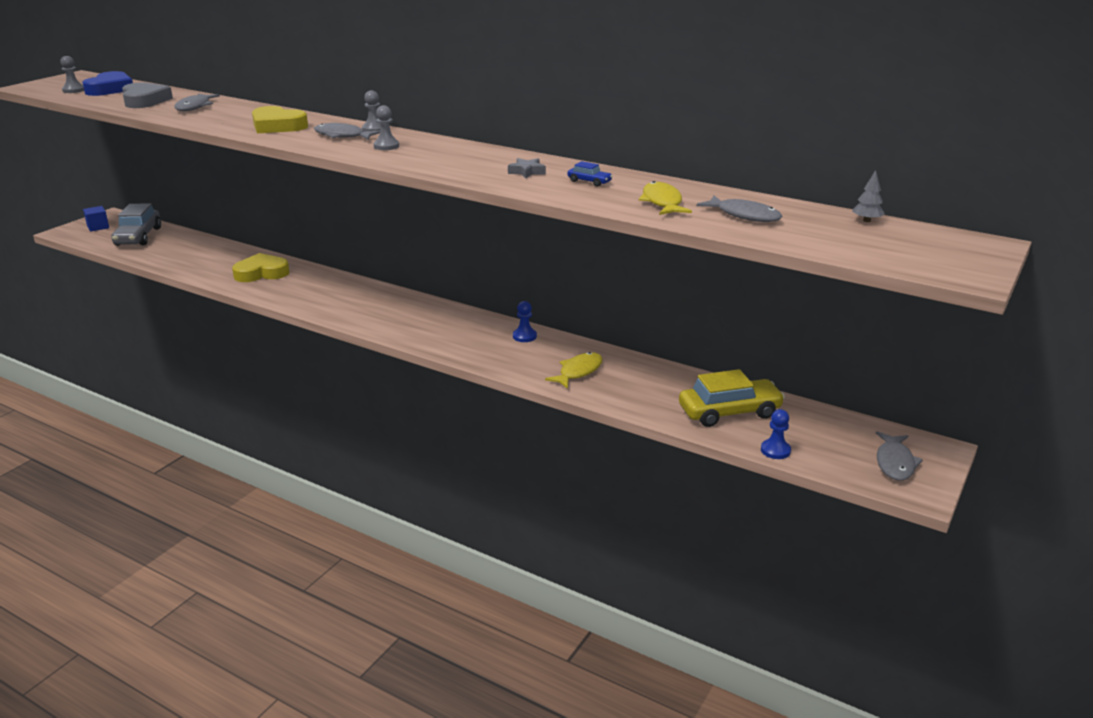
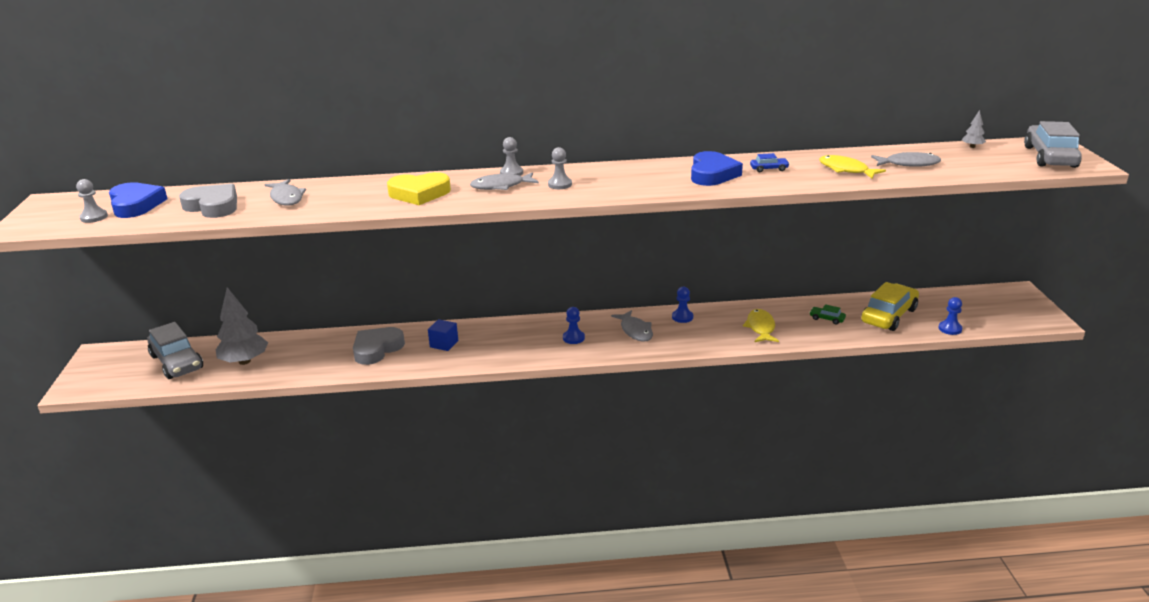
camera: 35 degrees left, 0 degrees up
blue cube [83,206,109,232] -> blue cube moved to [428,319,458,351]
yellow heart [232,253,290,282] -> grey heart [353,327,405,365]
grey star [508,158,546,178] -> blue heart [691,151,743,186]
grey fish [876,431,923,481] -> grey fish moved to [611,310,653,342]
none -> grey tree [216,287,268,365]
none -> blue pawn [563,307,585,344]
none -> green car [809,304,846,325]
none -> grey car [1024,121,1082,168]

